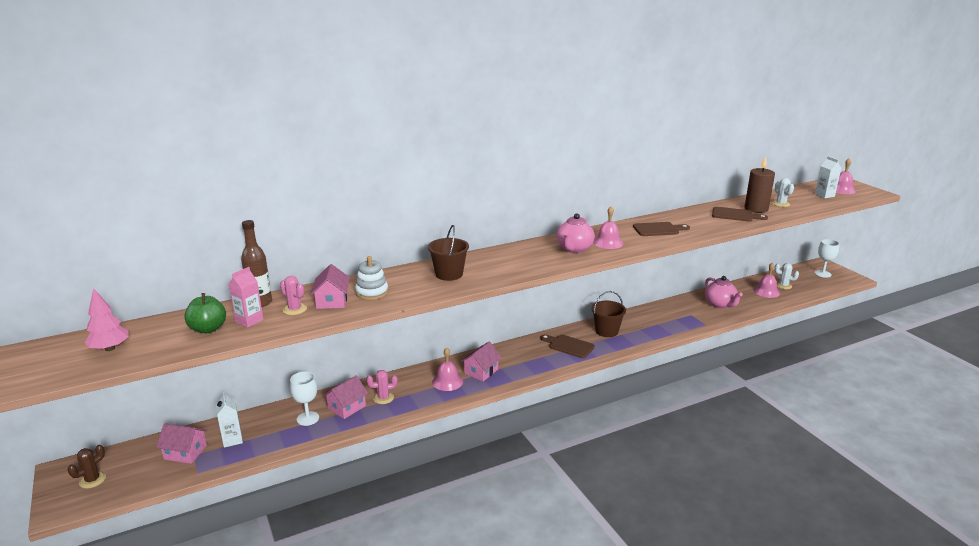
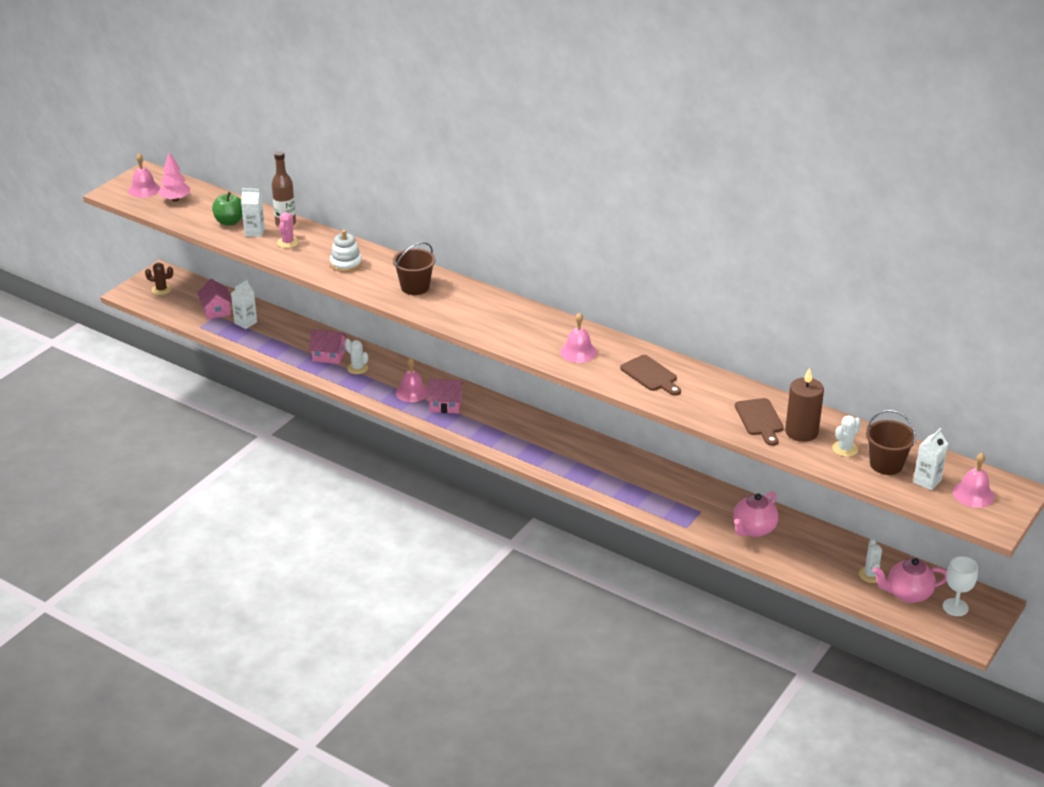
camera: 60 degrees right, 10 degrees up
pink carton [229,267,263,328] -> white carton [241,188,265,237]
white goblet [290,371,319,426] -> none
pink house [310,264,350,309] -> none
pink cactus [366,370,398,404] -> white cactus [345,339,368,374]
brown cutting board [540,334,595,358] -> none
pink teapot [557,213,595,253] -> pink teapot moved to [873,558,947,603]
brown bucket [591,291,626,337] -> brown bucket moved to [866,410,916,475]
pink bell [754,263,780,298] -> pink bell moved to [128,153,160,198]

